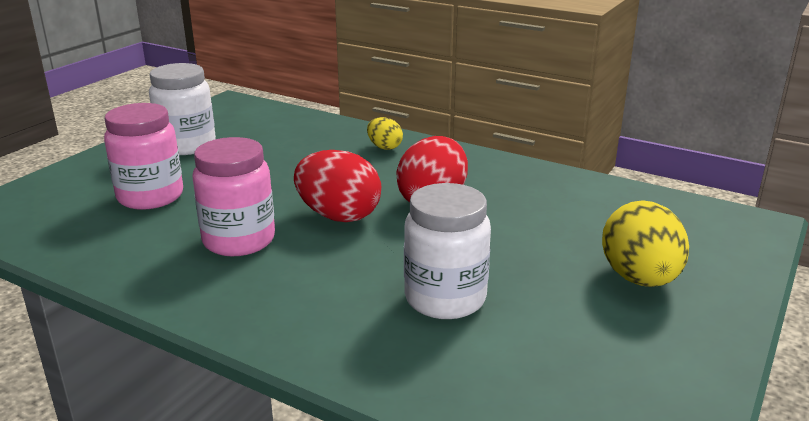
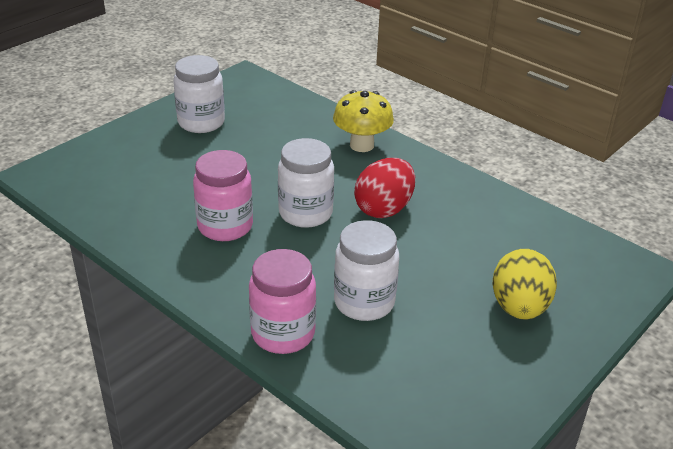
camera: 10 degrees right, 10 degrees up
pink jar [104,103,183,210] -> pink jar moved to [249,249,316,354]
red egg [294,150,381,222] -> white jar [278,138,334,228]
yellow egg [367,117,403,150] -> yellow mushroom [333,90,394,152]

